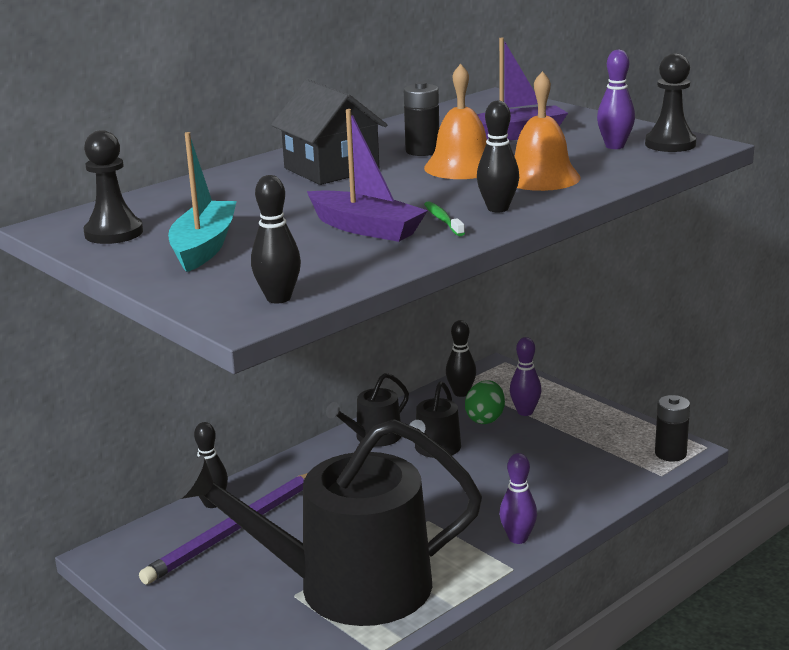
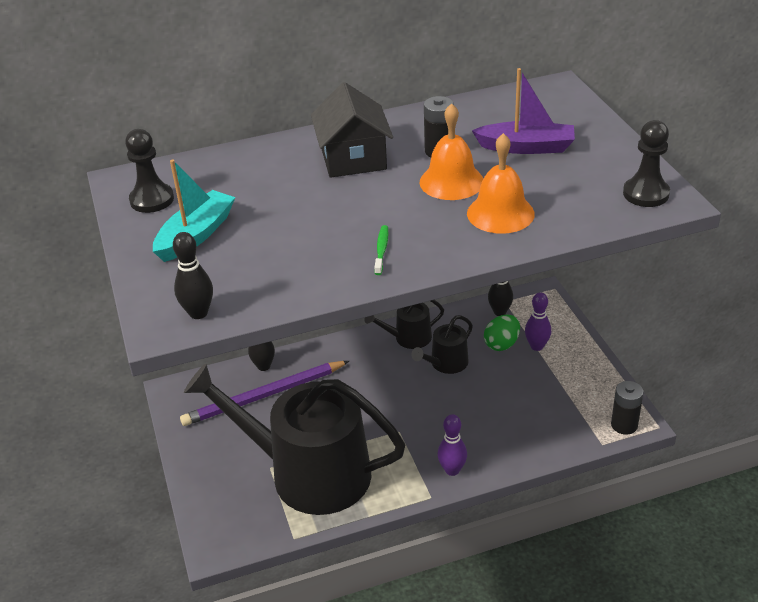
camera: 25 degrees right, 15 degrees up
purple boat [307,109,428,242] -> none
black bowling pin [477,101,519,212] -> none
purple bowling pin [597,49,635,149] -> none

